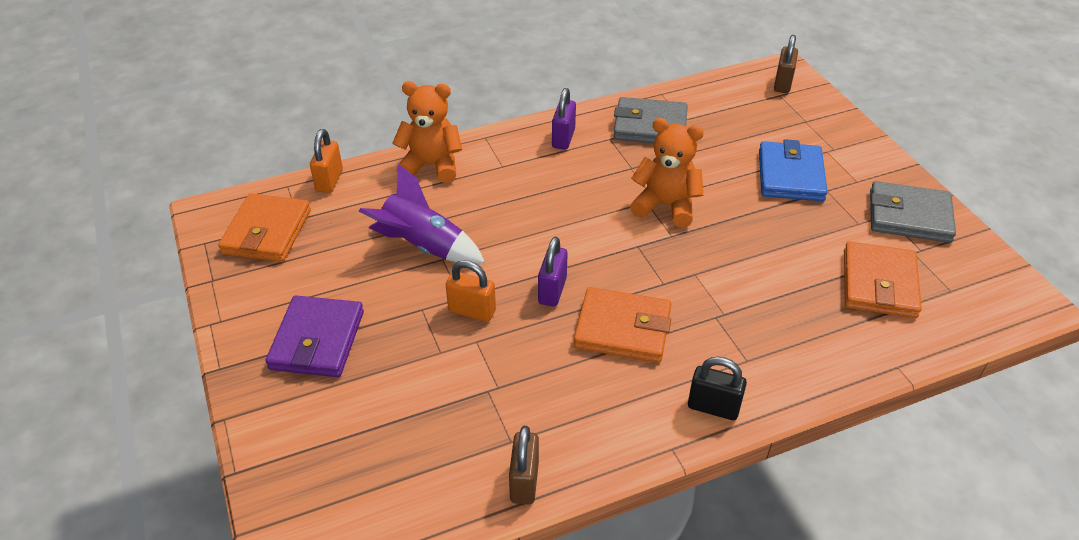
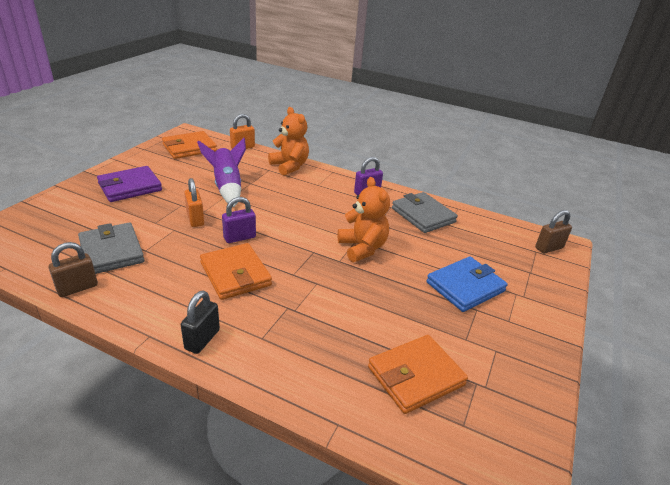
camera: 45 degrees right, 10 degrees down
black padlock [688,356,747,420] -> black padlock turned 45 degrees clockwise [181,291,220,354]
grey wallet [870,181,956,243] -> grey wallet moved to [78,223,144,274]

